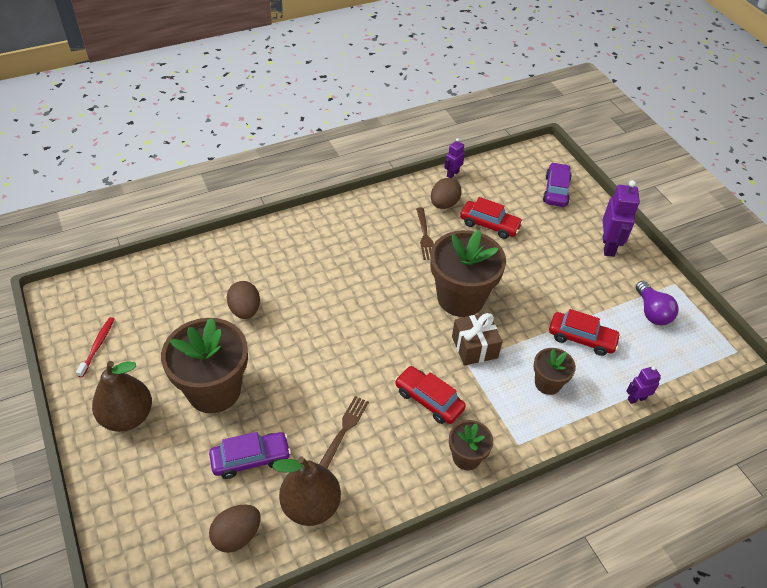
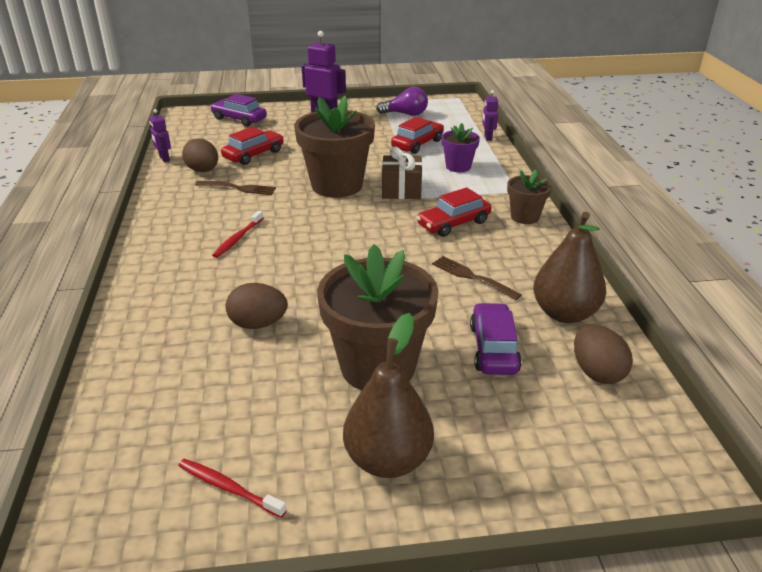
camera: 70 degrees left, 15 degrees down
brown flower pot [533,348,576,395] -> purple flower pot [441,123,480,172]
none -> red toothbrush [212,211,263,258]

